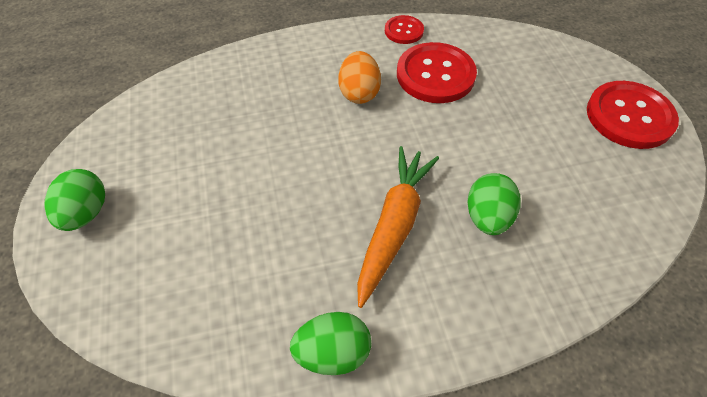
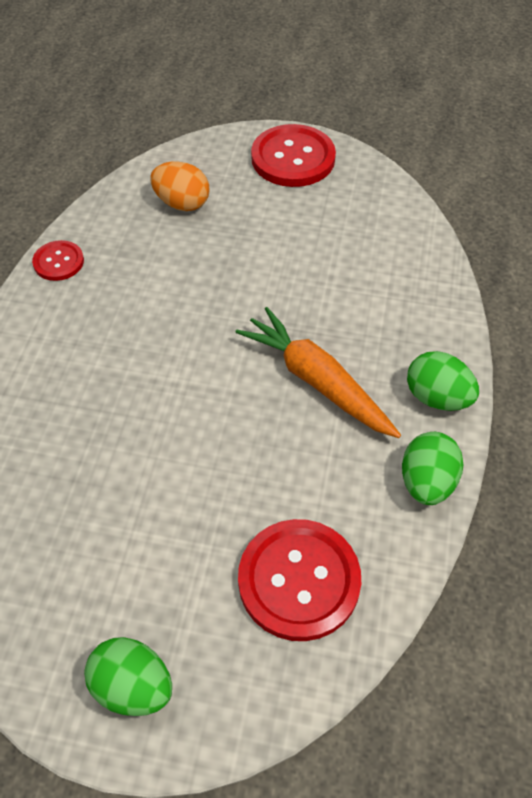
camera: 65 degrees left, 0 degrees up
orange egg [338,51,381,104] -> orange egg moved to [150,161,209,211]
red button [397,42,477,103] -> red button moved to [238,519,361,641]
green egg [467,173,520,235] -> green egg moved to [407,351,479,411]

